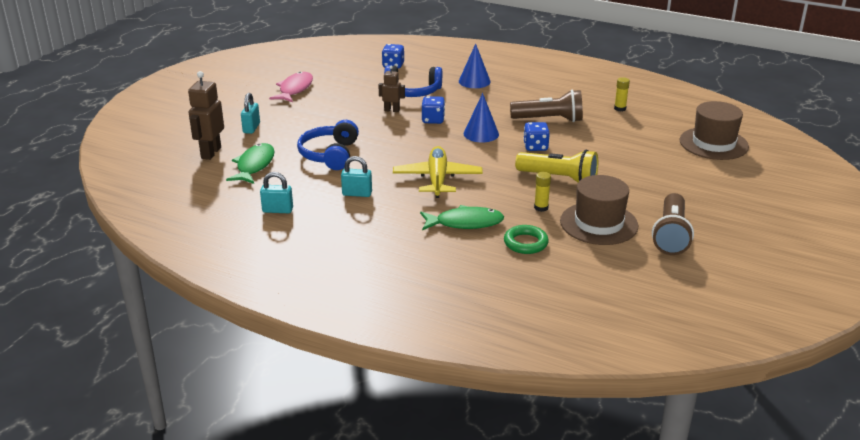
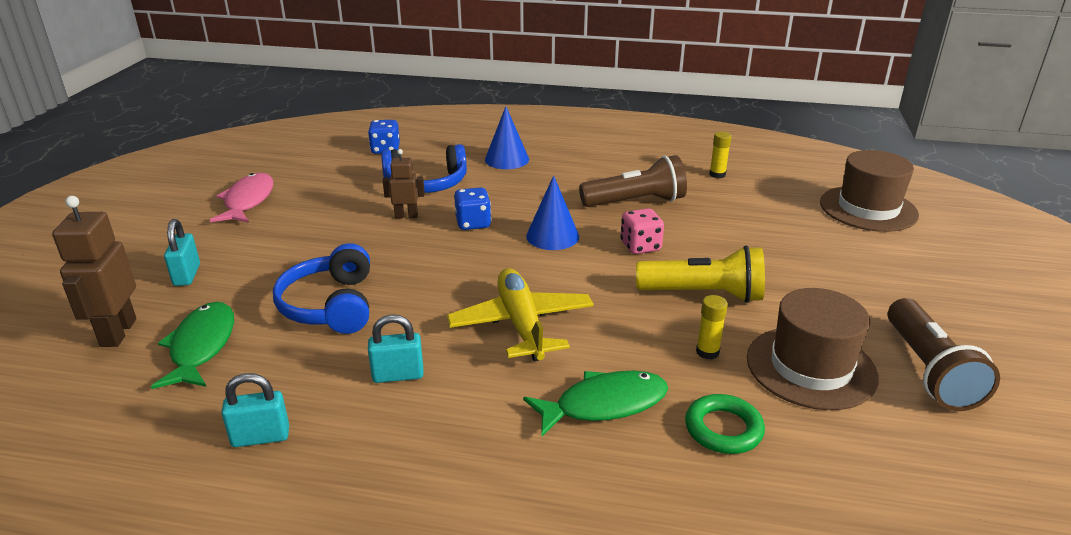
camera: 15 degrees left, 0 degrees up
blue dice [523,122,550,151] -> pink dice [620,208,664,254]

